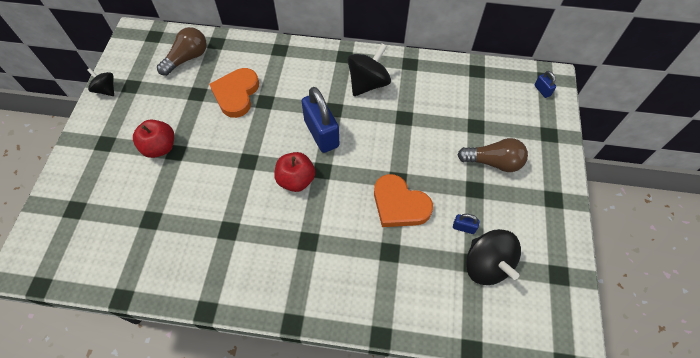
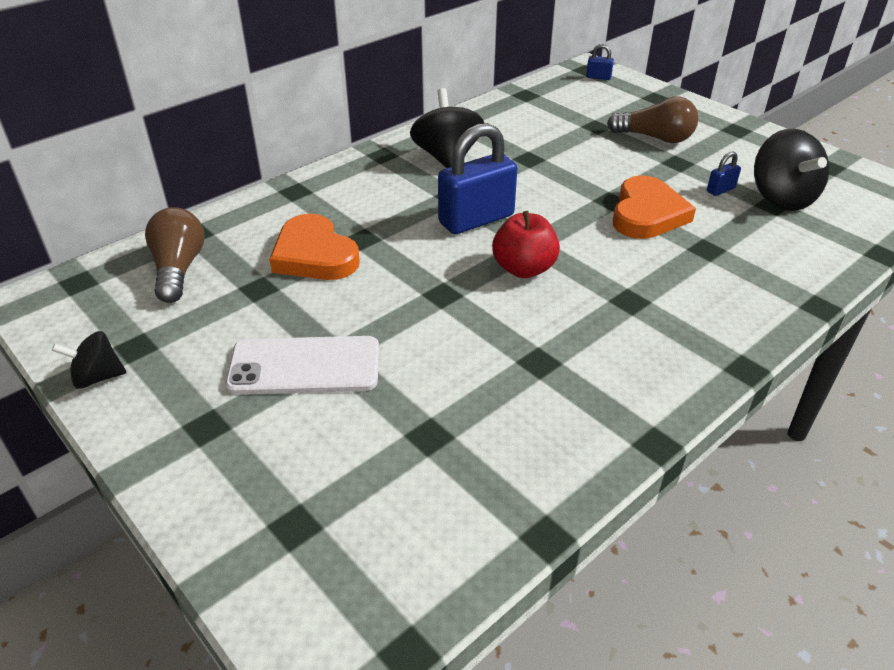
camera: 50 degrees left, 20 degrees down
red apple [133,119,174,158] -> white phone [225,336,379,395]
blue padlock [301,87,339,153] -> blue padlock turned 45 degrees counterclockwise [438,123,517,234]
orange heart [374,174,433,227] -> orange heart turned 60 degrees counterclockwise [613,176,696,239]
brown light bulb [457,138,528,172] -> brown light bulb turned 60 degrees clockwise [607,96,698,143]
black spinning top [466,229,521,285] -> black spinning top turned 60 degrees clockwise [754,129,829,211]

